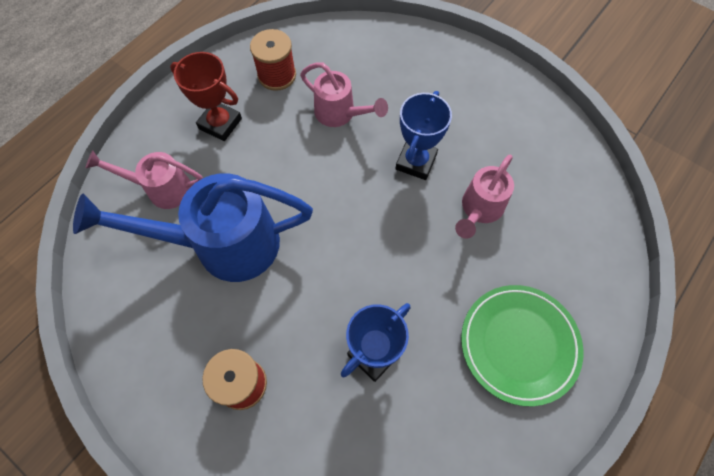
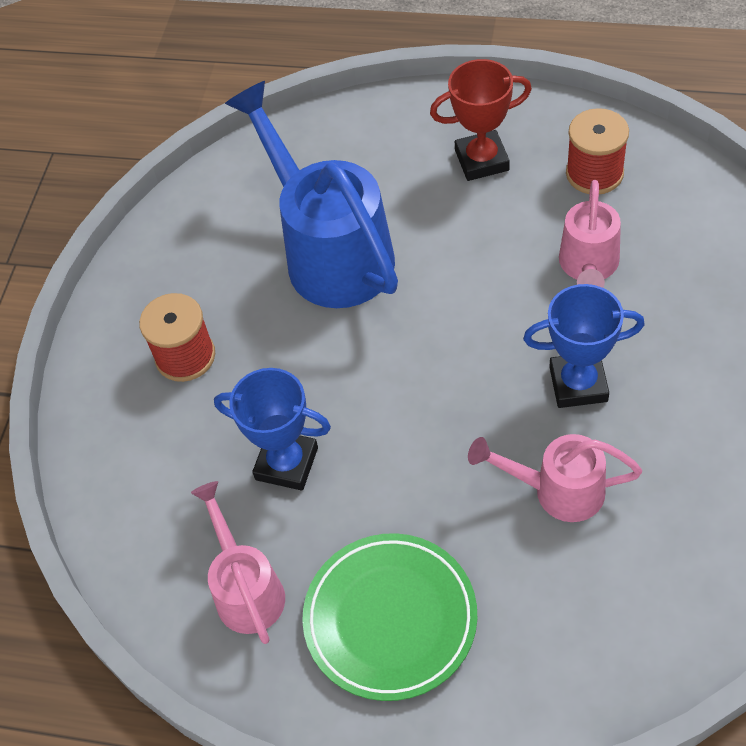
camera: 70 degrees right, 10 degrees down
pink watering can [86,151,203,209] -> pink watering can moved to [191,481,285,644]
red trophy [170,52,242,141] -> red trophy turned 75 degrees clockwise [430,59,532,181]

